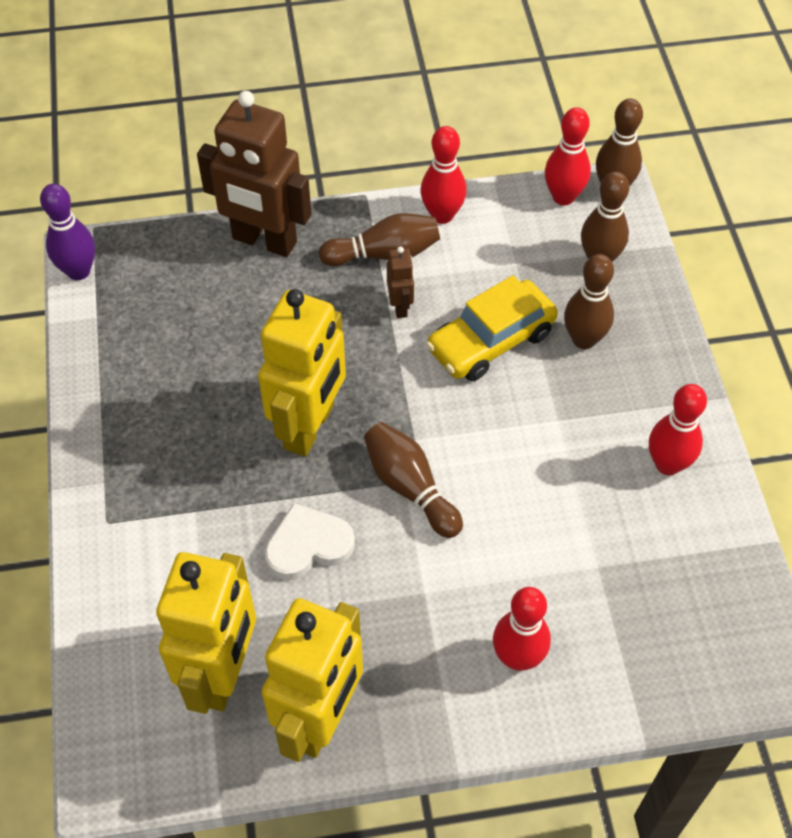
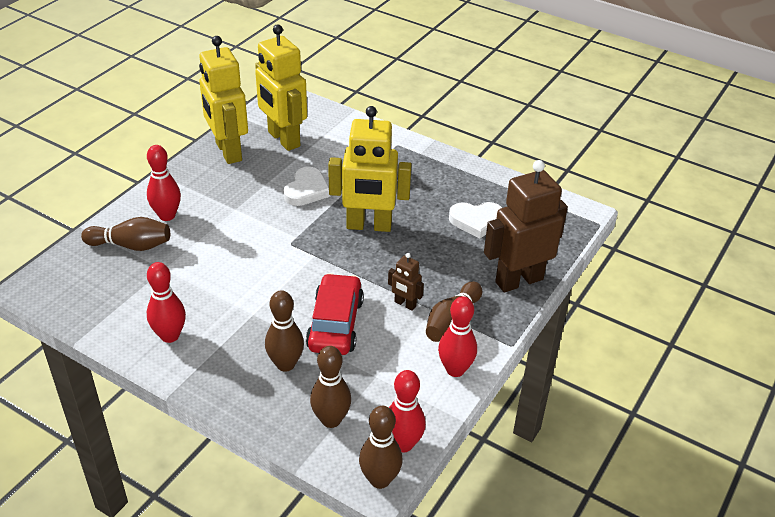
camera: 130 degrees right, 15 degrees down
purple bowling pin [40,184,95,280] -> none
yellow robot [258,289,346,457] -> yellow robot turned 60 degrees counterclockwise [328,106,411,232]
brown bowling pin [364,422,463,538] -> brown bowling pin moved to [81,217,170,251]
yellow car [426,275,558,381] -> red car [306,273,364,355]
none -> white heart [449,202,502,238]

